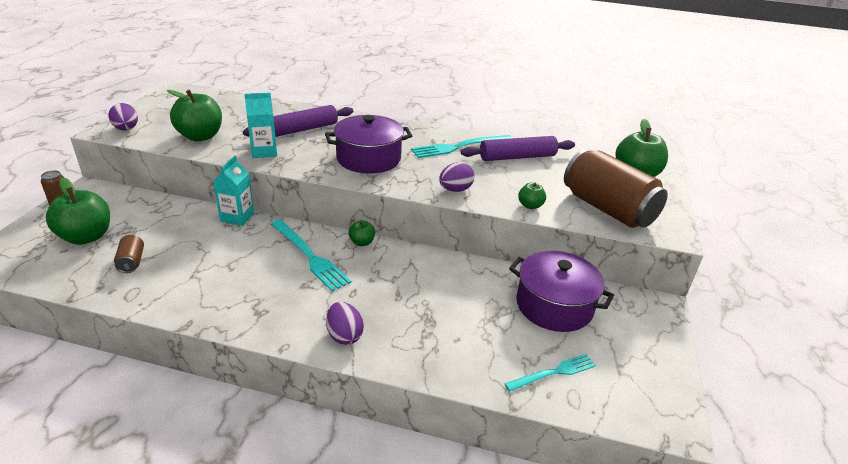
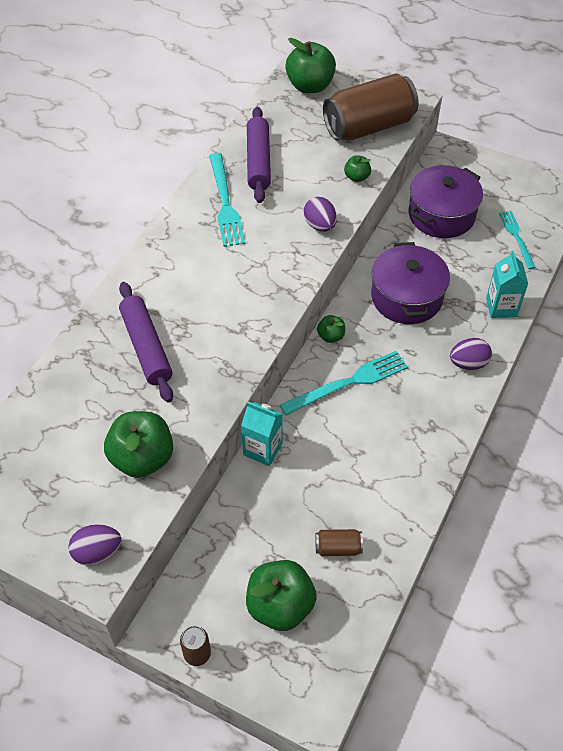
camera: 75 degrees left, 20 degrees up
turquoise carton [244,92,277,158] -> turquoise carton moved to [486,250,528,318]
purple pot [325,115,412,174] -> purple pot moved to [371,242,450,324]

